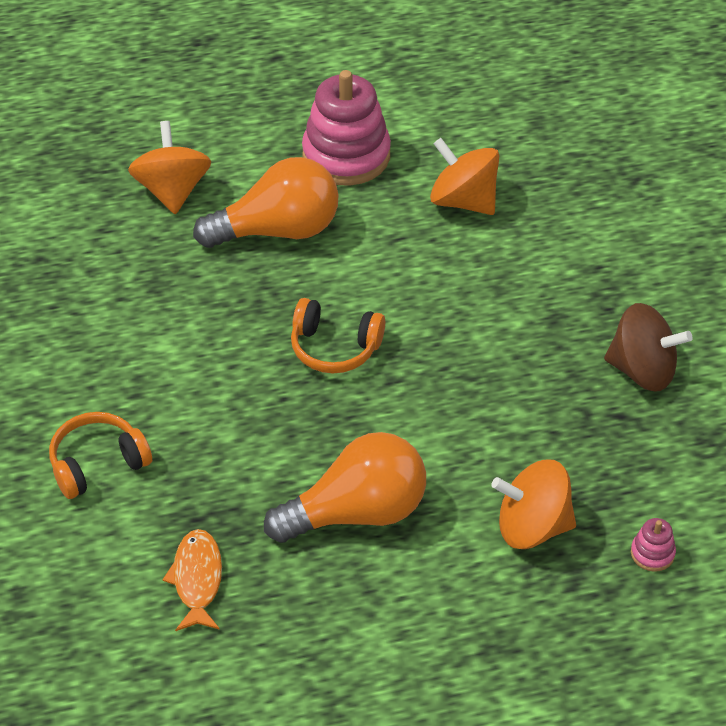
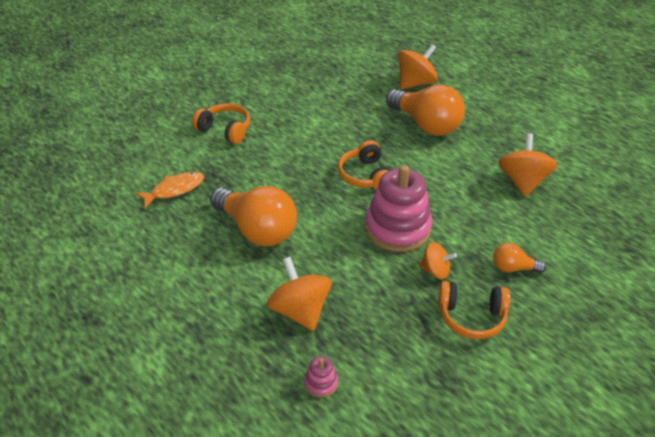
camera: 60 degrees right, 5 degrees down
pink stacking toy [302,70,391,185] -> pink stacking toy moved to [365,165,432,252]
brown spinning top [604,303,693,392] -> orange headphones [438,281,510,339]
none -> orange spinning top [419,242,457,280]
none -> orange light bulb [493,243,546,273]

